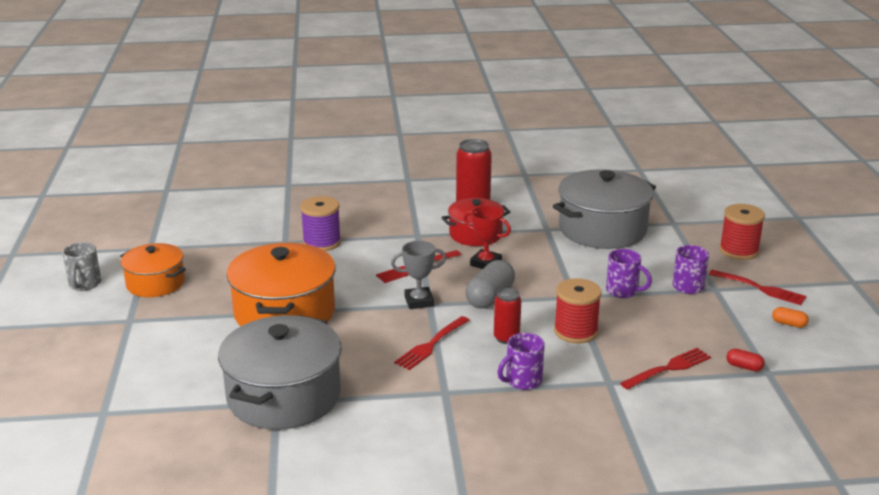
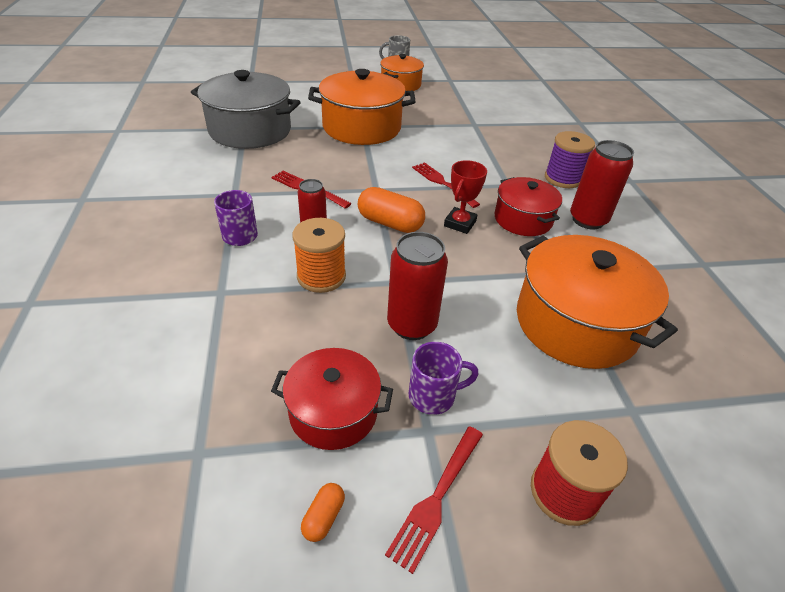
camera: 85 degrees right, 15 degrees up
purple spool [300,196,341,251] -> purple spool moved to [545,131,595,188]
grey trophy [391,241,446,309] -> none
grey capsule [465,260,515,309] -> orange capsule [358,187,425,233]
grey pot [553,169,656,249] -> orange pot [517,235,678,369]
red spool [554,278,601,344] -> orange spool [292,218,346,293]
purple mug [606,249,652,298] -> red can [387,232,448,340]
red fork [620,348,711,390] -> none
red capsule [726,349,765,371] -> none
none -> red pot [271,348,393,450]

